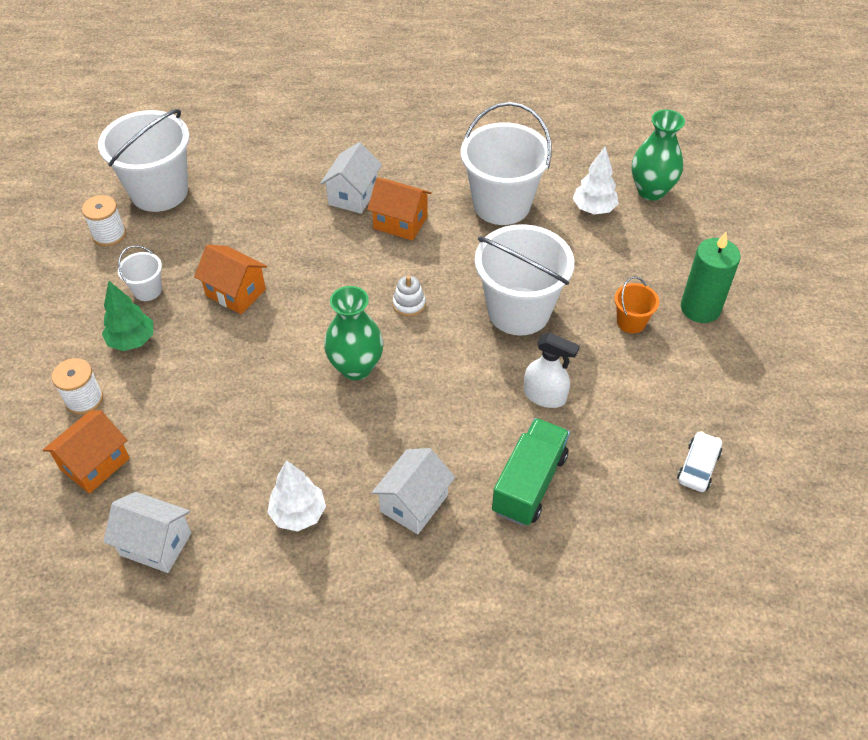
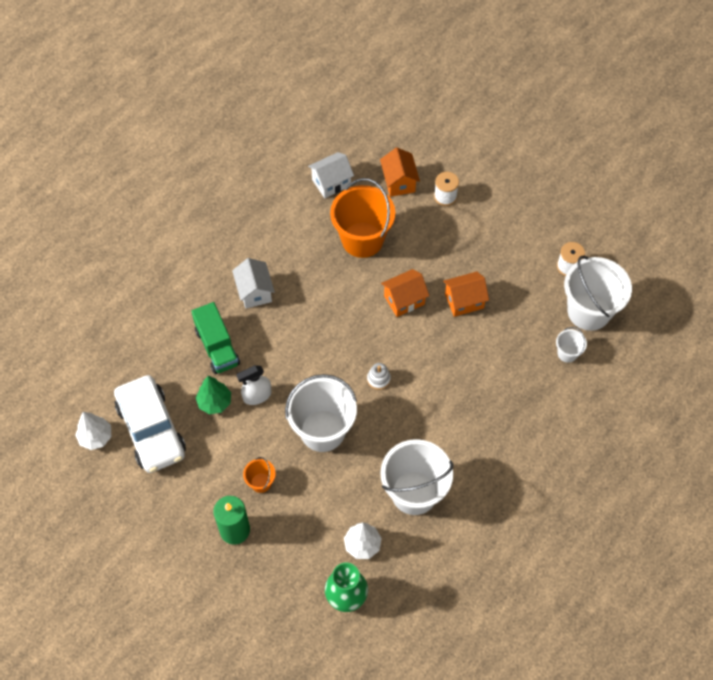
camera: 130 degrees right, 10 degrees up
green tree [102,281,153,351] -> green tree moved to [196,376,231,414]
white bucket [118,245,162,301] -> white bucket moved to [556,327,587,363]
white tree [267,460,326,531] -> white tree moved to [75,412,111,450]
white house [320,142,382,214] -> none
green vase [324,286,383,380] -> none
orange house [367,177,432,241] -> orange house moved to [381,269,429,317]
white car [677,431,722,492] -> white car [114,375,186,473], size x2.36
none -> orange bucket [330,178,395,258]

